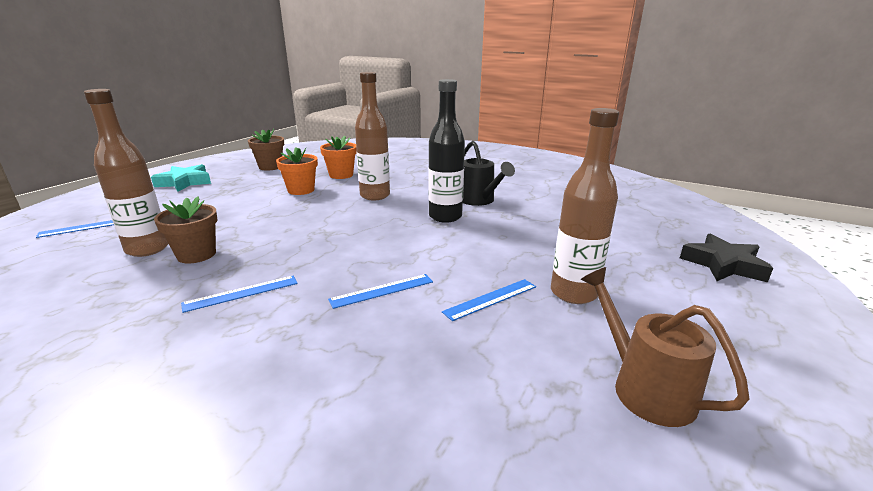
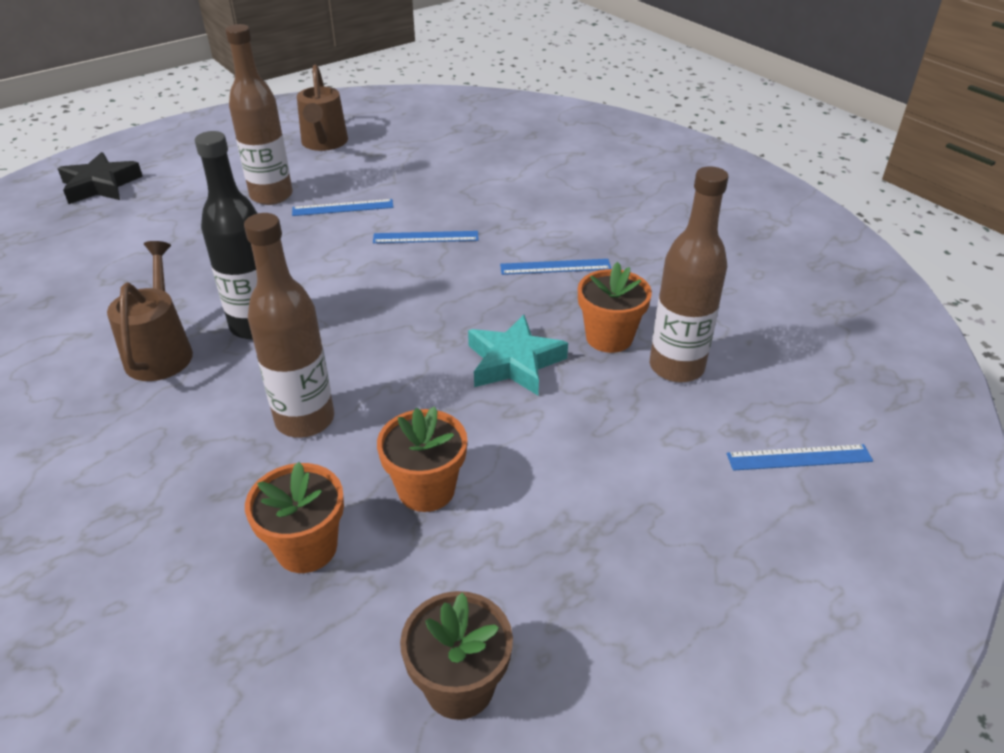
camera: 155 degrees left, 15 degrees up
turquoise star [151,164,211,192] -> turquoise star moved to [468,315,568,395]
brown flower pot [154,196,218,263] -> orange flower pot [578,262,652,353]
black watering can [463,141,515,206] -> brown watering can [107,241,193,381]

